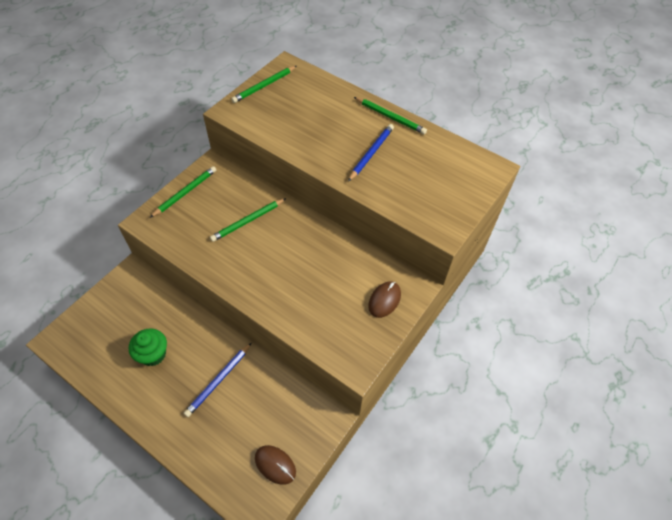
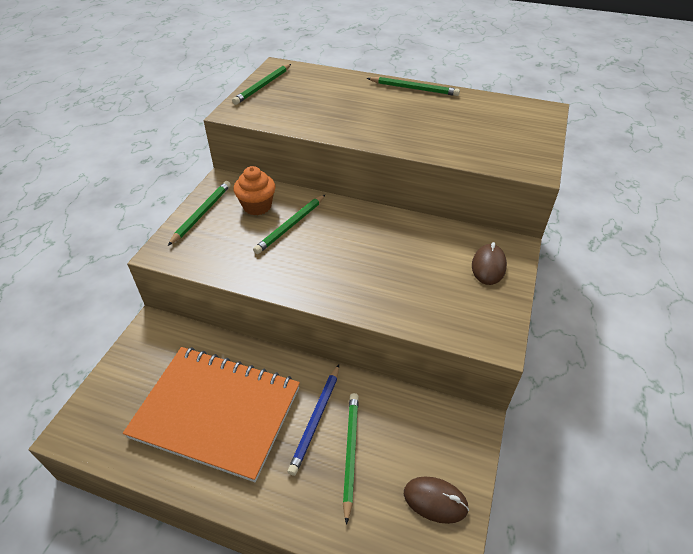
camera: 15 degrees left, 10 degrees down
green cupcake [129,328,167,366] -> orange notebook [123,347,300,482]
blue pencil [348,124,394,182] -> none
none -> orange cupcake [234,166,275,215]
none -> green pencil [343,393,359,525]

